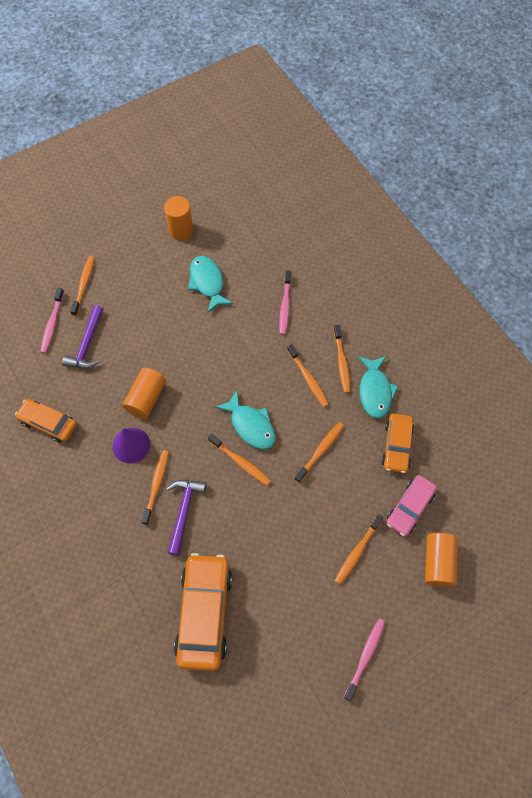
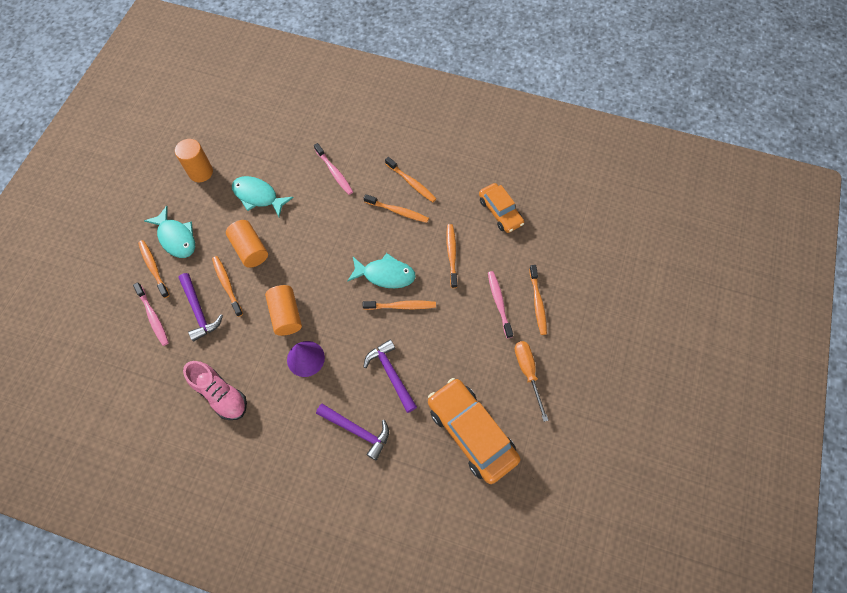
camera: 40 degrees left, 0 degrees up
orange car [15,399,77,442] -> pink shoe [183,361,247,420]
orange toothbrush [141,450,169,525] -> orange toothbrush moved to [212,256,243,317]
pink toothbrush [344,619,385,701] -> pink toothbrush moved to [488,271,513,338]
turquoise fish [358,356,399,418] -> turquoise fish moved to [144,206,195,258]
pink car [386,475,437,536] -> none
orange cylinder [425,533,458,587] -> orange cylinder moved to [226,220,268,268]
none -> purple hammer [316,404,389,461]
none -> orange screwdriver [515,341,548,422]

